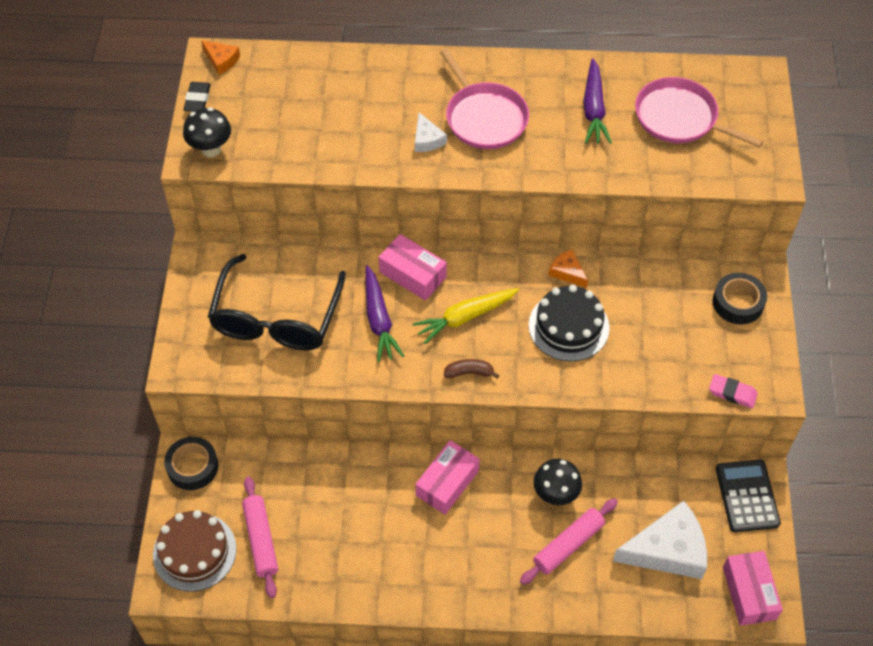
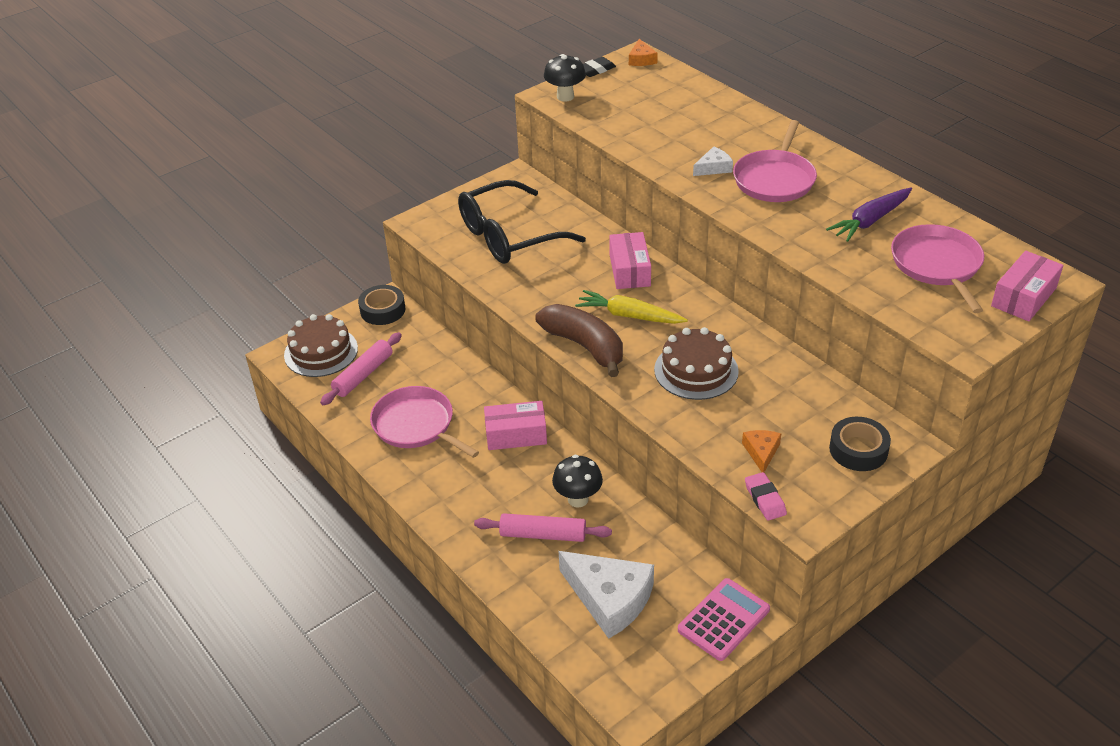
camera: 50 degrees right, 15 degrees down
purple carrot [365,265,404,362] -> none
white cheese [415,112,447,152] -> white cheese turned 150 degrees counterclockwise [693,147,733,176]
brown banana [444,359,499,379] -> brown banana [536,304,623,377], size x2.19
black cake [529,285,610,361] -> brown cake [654,327,739,400]
orange cheese [548,249,588,288] -> orange cheese moved to [742,430,781,472]
black calculator [716,460,781,532] -> pink calculator [678,578,770,661]
pink box [723,551,783,626] -> pink box moved to [991,251,1063,321]
none -> pink pan [370,386,479,458]

